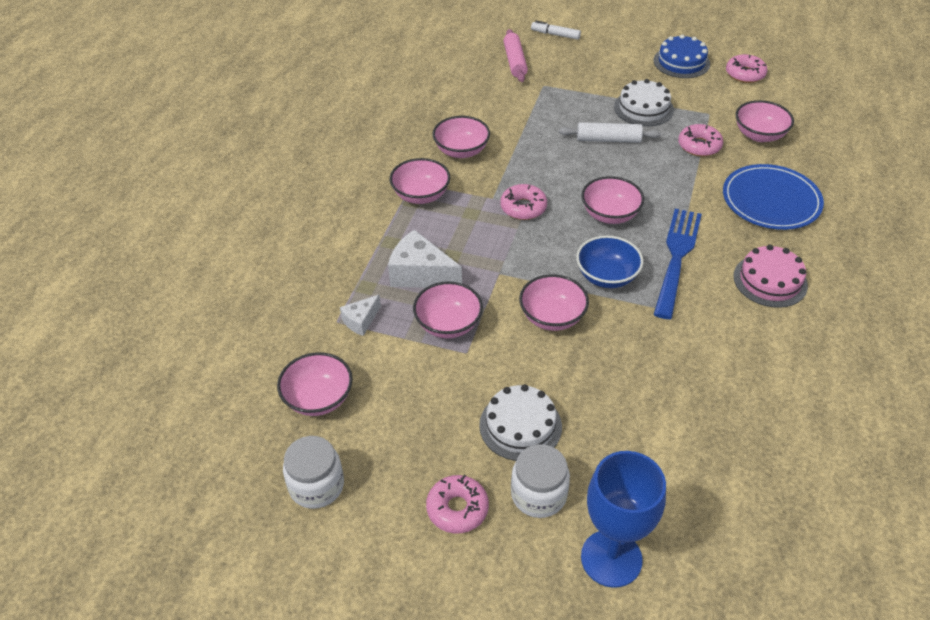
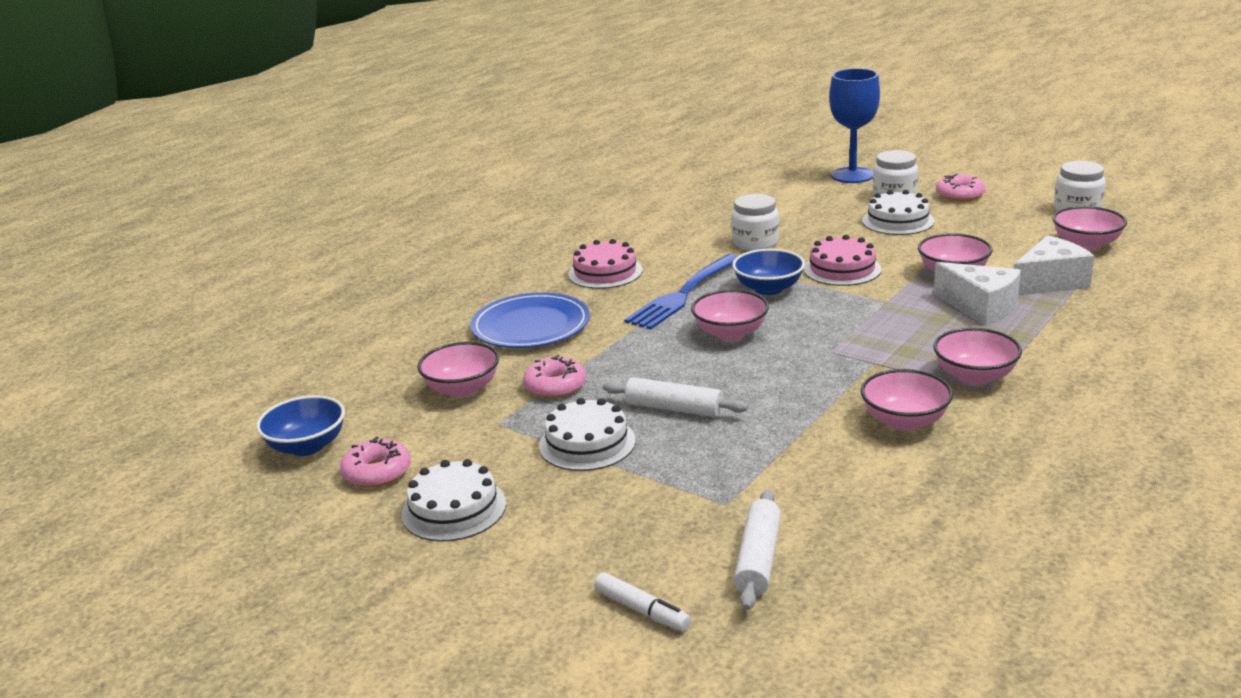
camera: 160 degrees left, 20 degrees down
white cheese [340,295,381,336] -> white cheese [1014,235,1094,296], size x1.78
pink donut [500,184,547,220] -> none
pink rolling pin [503,29,528,82] -> white rolling pin [734,489,781,610]
pink bowl [519,274,589,331] -> pink cake [804,235,881,286]
blue cake [653,34,710,78] -> white cake [402,459,506,542]
none -> blue bowl [256,395,345,456]
none -> white jar [731,194,779,251]

